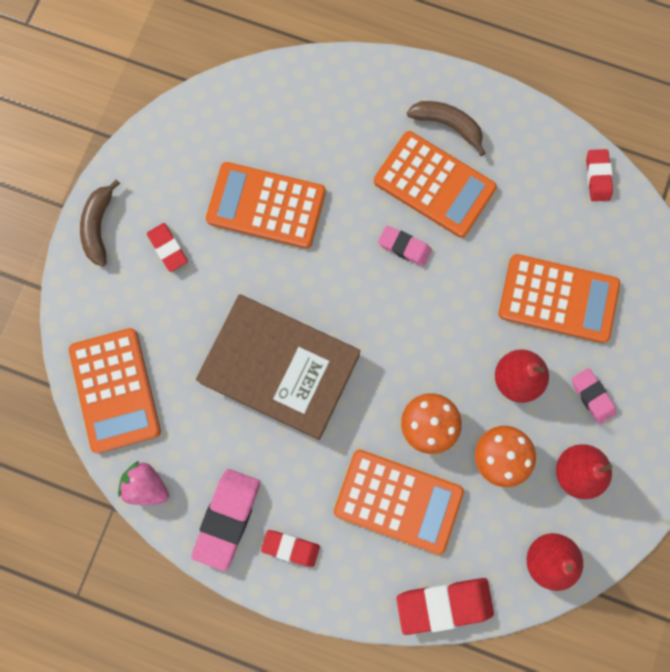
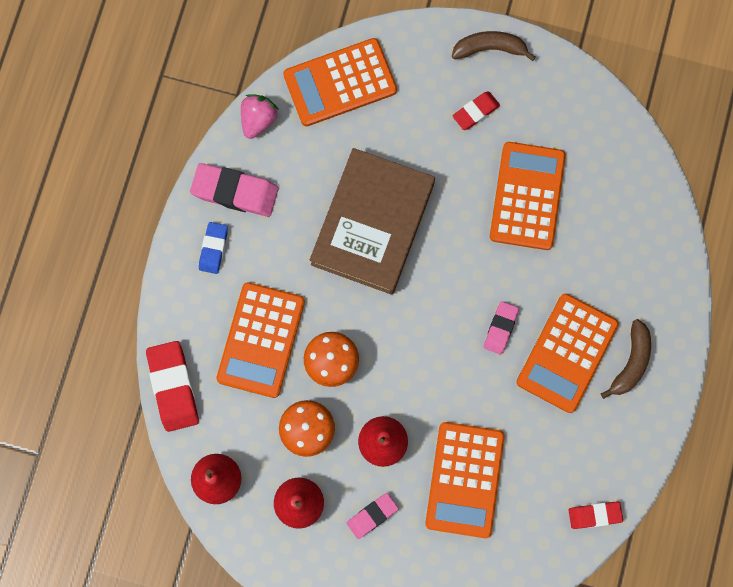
camera: 85 degrees right, 0 degrees up
red eraser [261,530,320,567] -> blue eraser [199,222,228,274]

